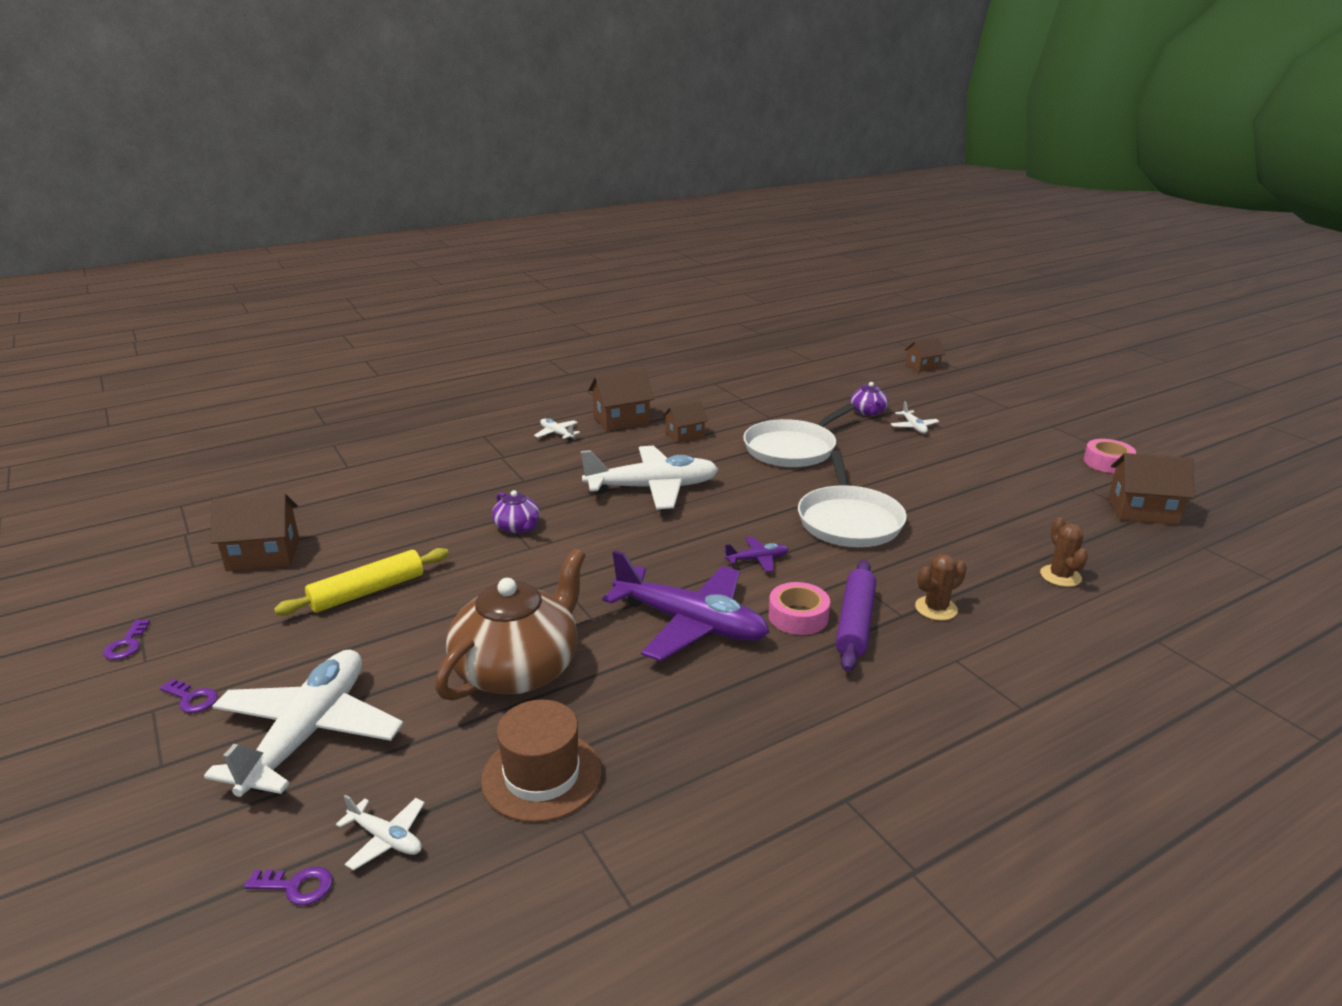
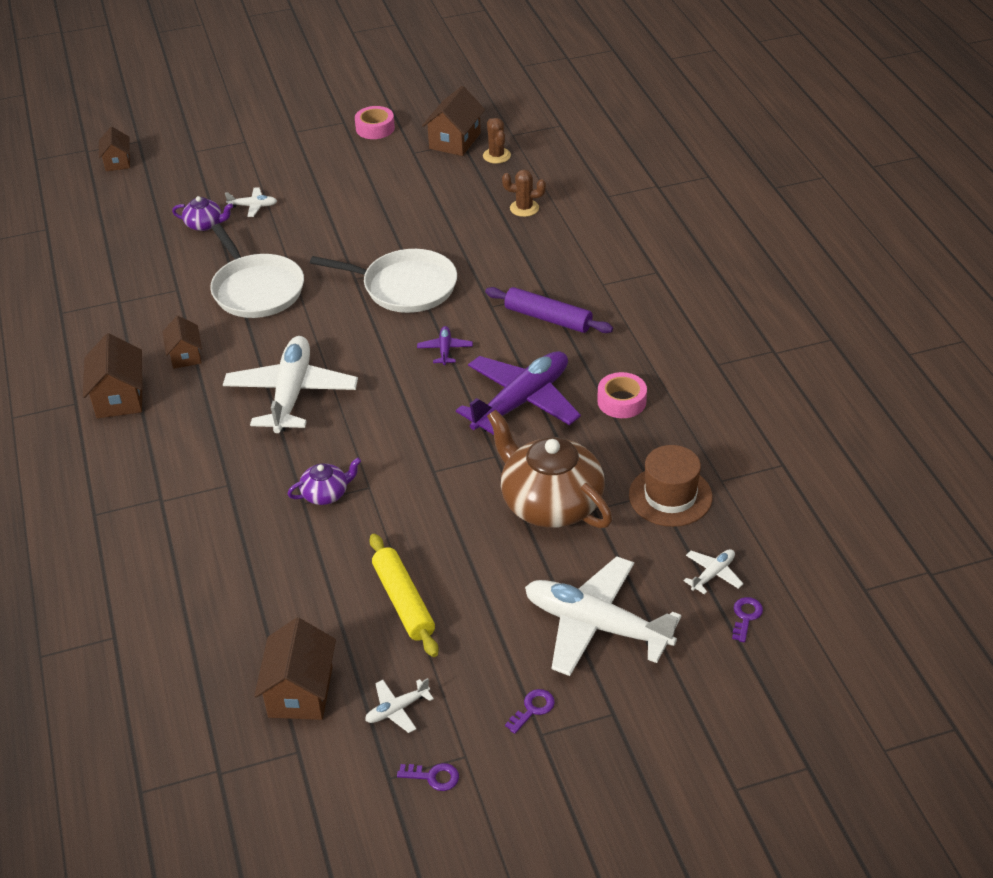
camera: 75 degrees left, 15 degrees up
white plane [534,419,580,440] -> white plane moved to [365,678,434,733]
pink tape [768,582,830,635] -> pink tape moved to [597,372,647,418]
brown cactus [915,554,967,621] -> brown cactus moved to [483,118,511,164]

